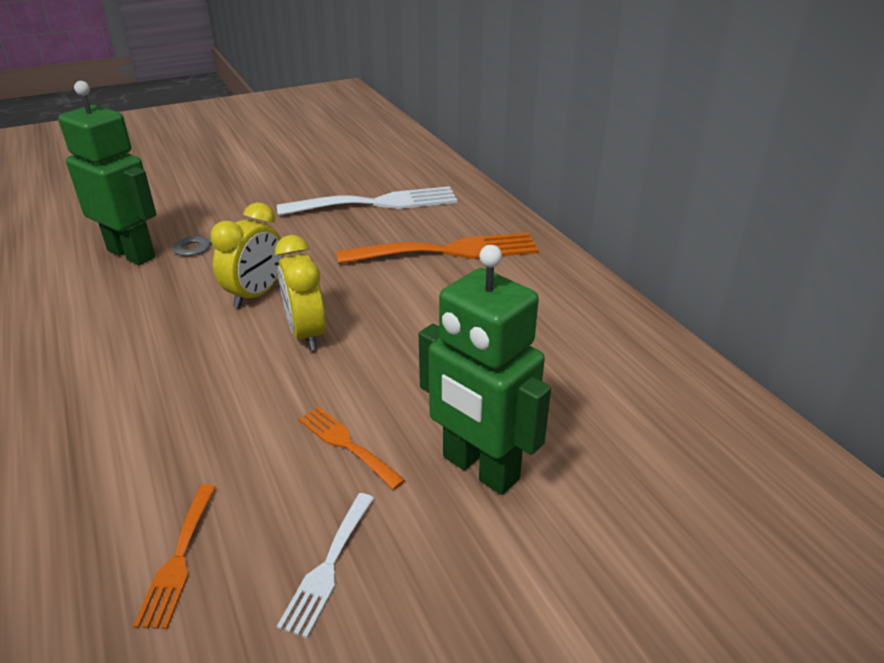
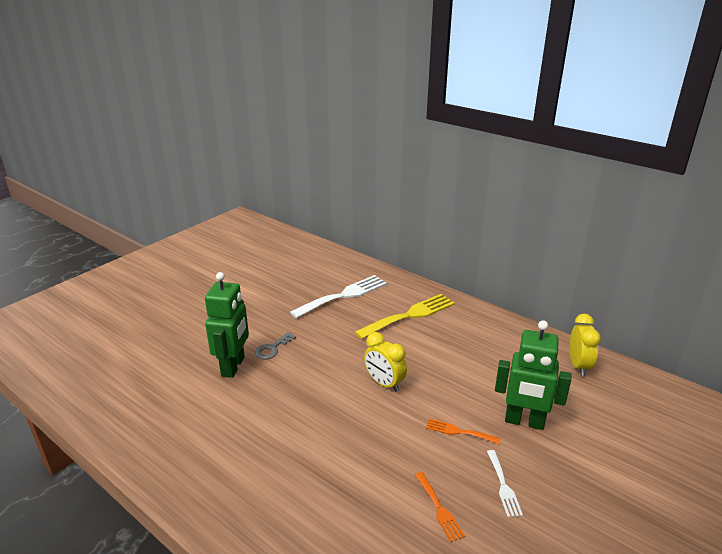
camera: 25 degrees left, 5 degrees down
green robot [58,81,156,265] -> green robot turned 90 degrees clockwise [205,272,249,378]
yellow clock [210,202,284,308] -> yellow clock moved to [570,314,601,376]
orange fork [337,232,539,264] -> yellow fork [355,294,455,339]

